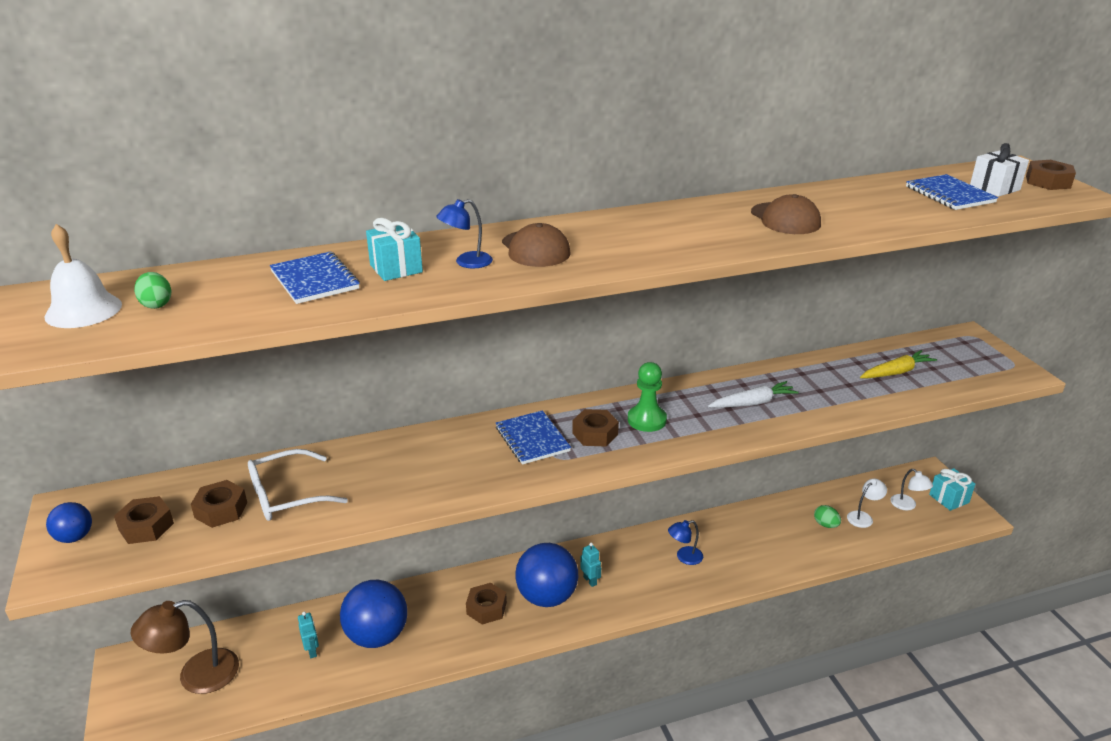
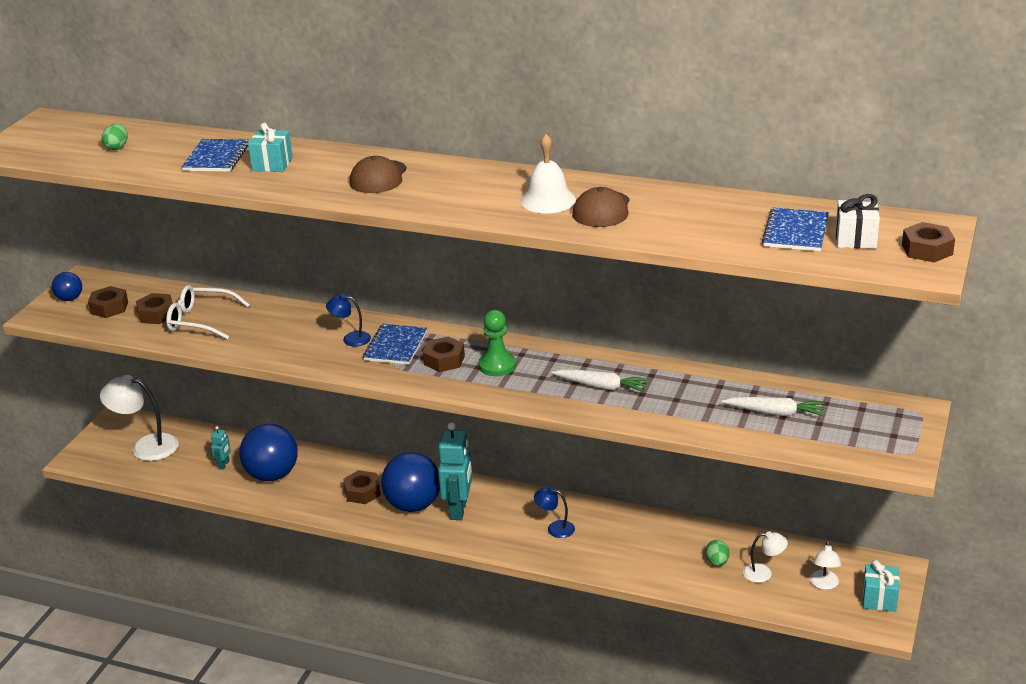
camera: 40 degrees right, 0 degrees up
white bell [45,224,122,328] -> white bell moved to [521,134,576,213]
brown lamp [131,600,239,694] -> white lamp [100,375,179,461]
blue lamp [436,199,493,268] -> blue lamp moved to [326,294,371,347]
turquoise robot [580,543,601,587] -> turquoise robot [438,422,472,520], size x2.12
yellow carrot [860,350,937,378] -> white carrot [722,397,825,416]

